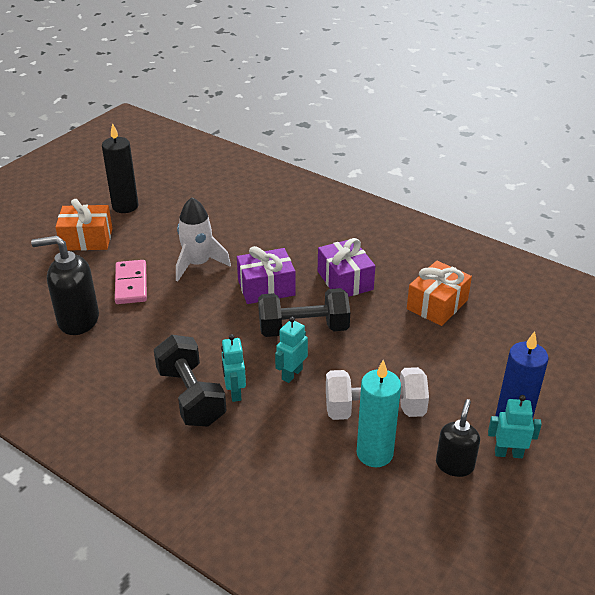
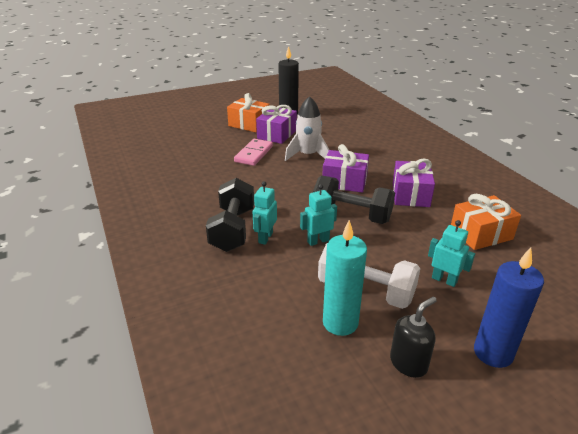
camera: 30 degrees right, 5 degrees down
black soap dispenser [31,236,99,335] -> none
turquoise robot [488,395,542,458] -> turquoise robot moved to [428,220,475,287]
none -> purple gift [256,105,297,144]

